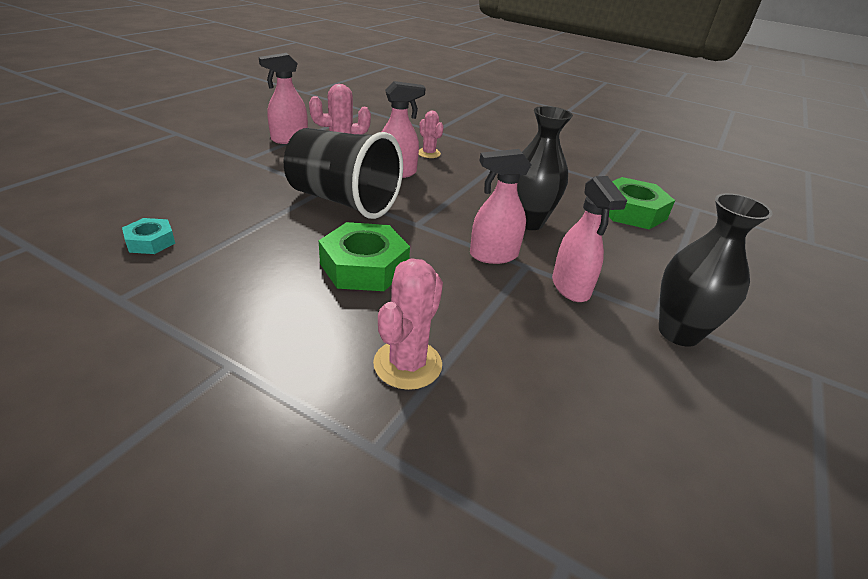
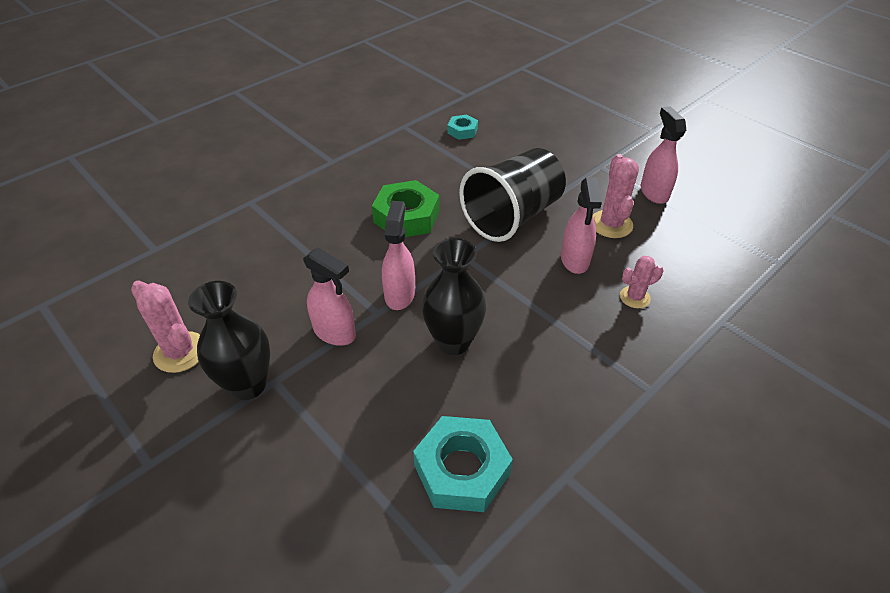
camera: 110 degrees right, 10 degrees up
pink cactus [373,259,443,390] -> pink cactus moved to [131,280,200,373]
pink spray bottle [552,176,627,302] -> pink spray bottle turned 150 degrees counterclockwise [303,248,356,346]
green nut [609,177,675,229] -> turquoise nut [413,416,513,512]

